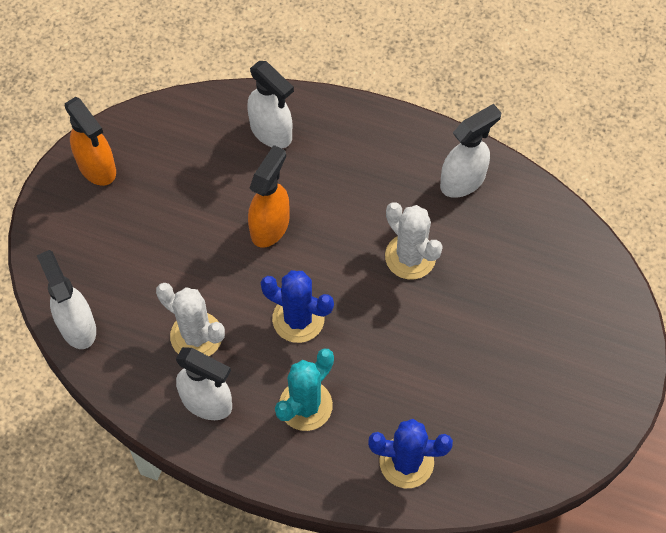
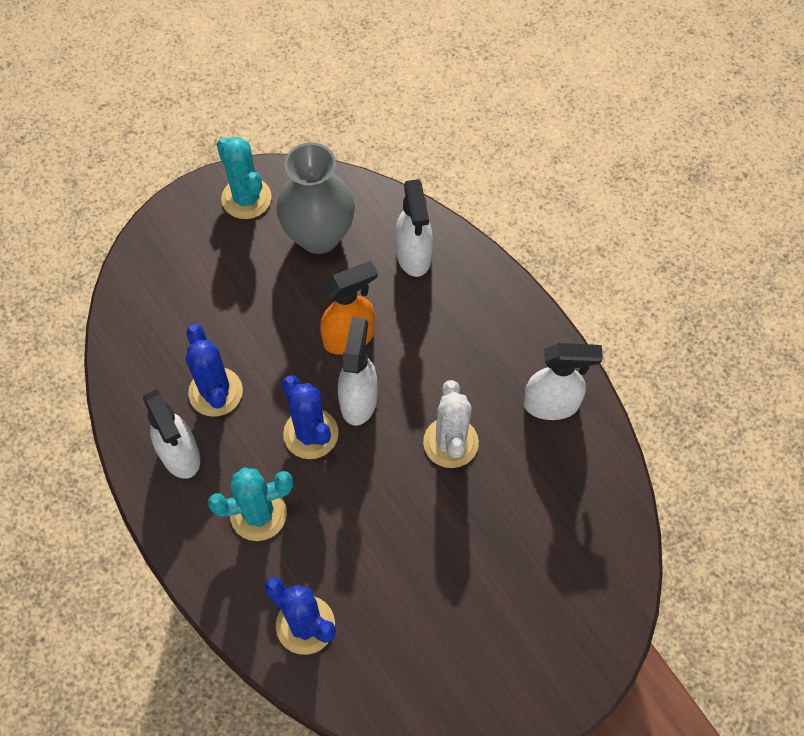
camera: 35 degrees right, 0 degrees up
white spray bottle [37,250,96,349] -> white spray bottle moved to [338,317,378,425]
orange spray bottle [64,97,116,186] -> turquoise cactus [217,137,272,219]
white cactus [156,283,225,356] -> blue cactus [186,324,243,417]
none -> grey vase [276,142,355,254]

